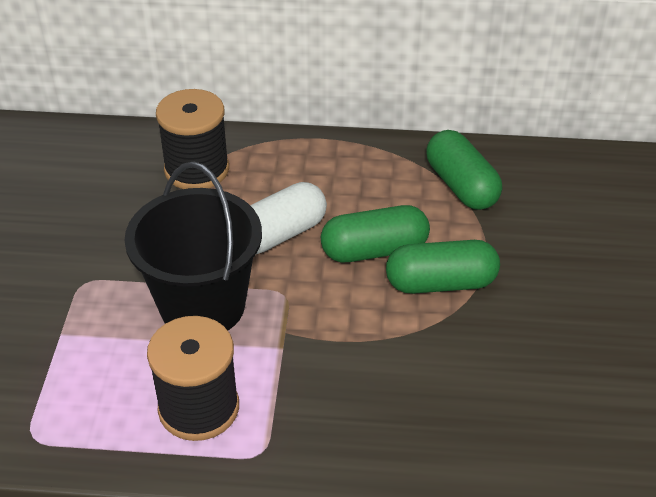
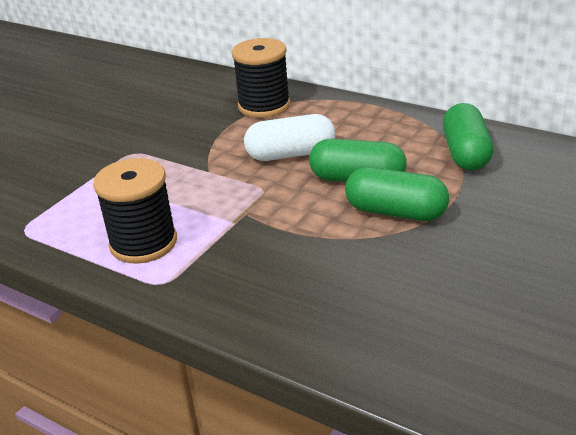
camera: 30 degrees right, 10 degrees down
black bucket [124,161,262,331] -> none

